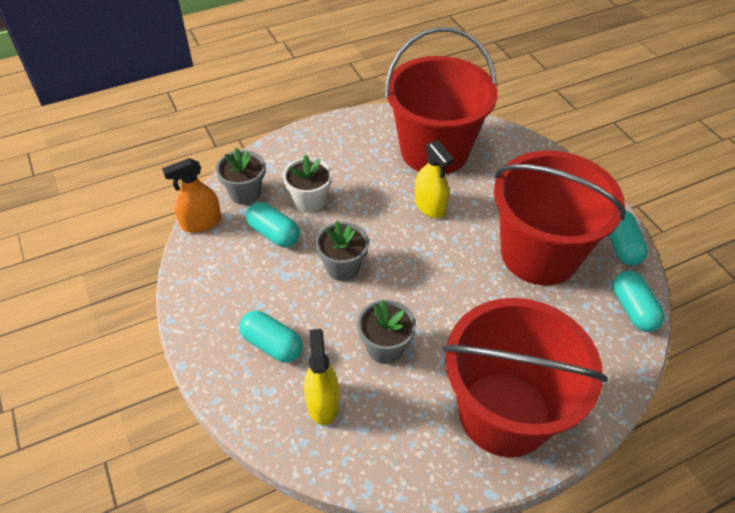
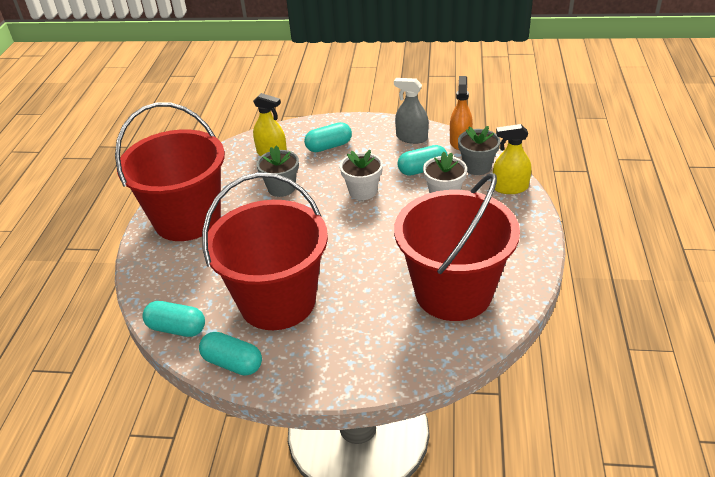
camera: 125 degrees right, 10 degrees down
grey flower pot [315,221,369,281] -> white flower pot [340,150,383,200]
yellow spray bottle [415,140,454,218] -> yellow spray bottle moved to [493,124,531,194]
none -> grey spray bottle [394,78,429,144]

